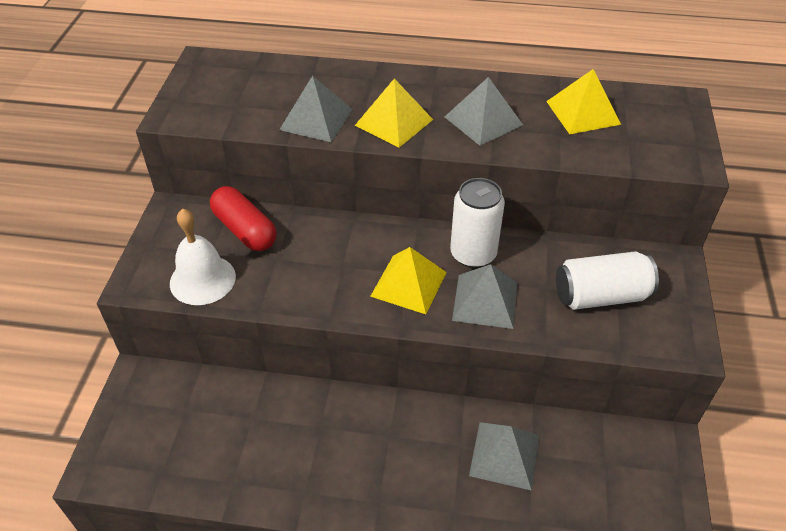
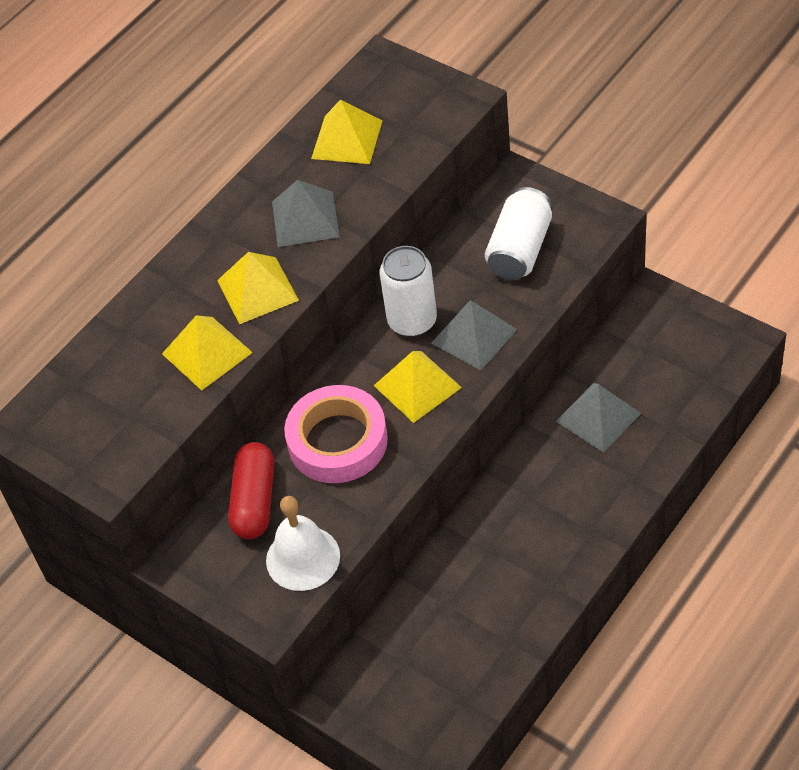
camera: 55 degrees left, 5 degrees up
red capsule [210,186,277,251] -> red capsule turned 75 degrees counterclockwise [228,442,275,539]
grey pyramid [279,75,353,142] -> yellow pyramid [162,315,253,391]
none -> pink tape [284,385,388,483]

